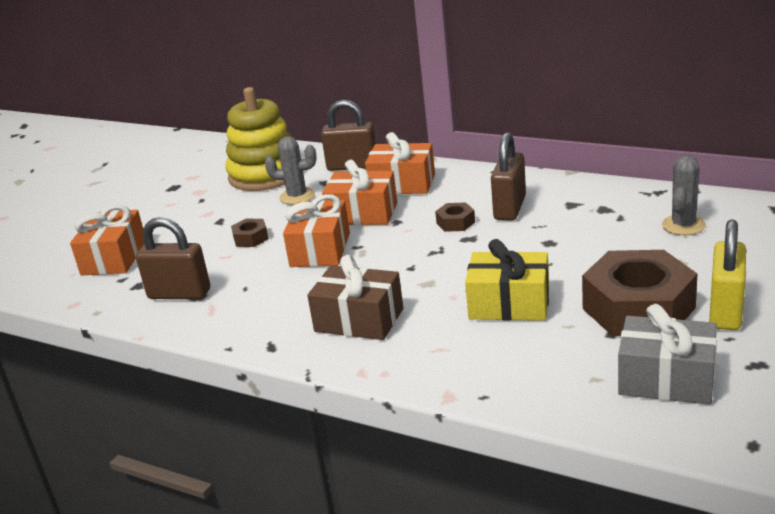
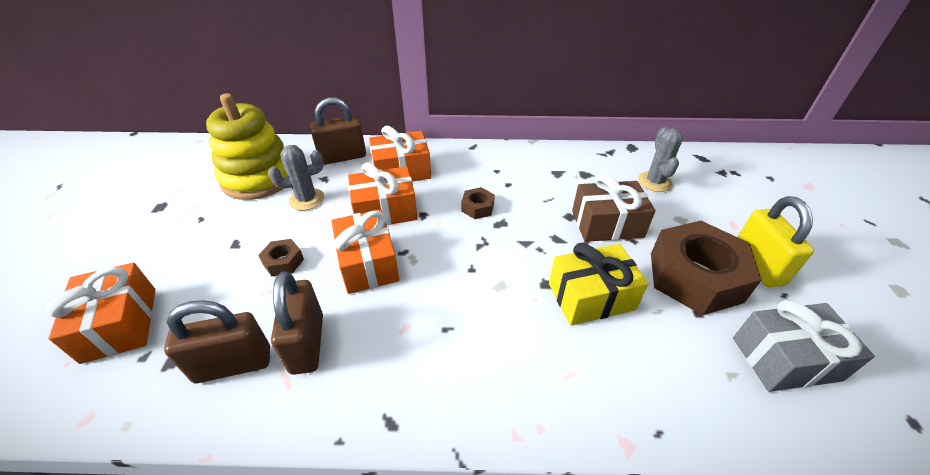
camera: 30 degrees left, 15 degrees up
brown gift [307,255,403,340] -> brown gift moved to [572,174,656,242]
brown padlock [491,132,526,221] -> brown padlock moved to [271,271,323,375]

